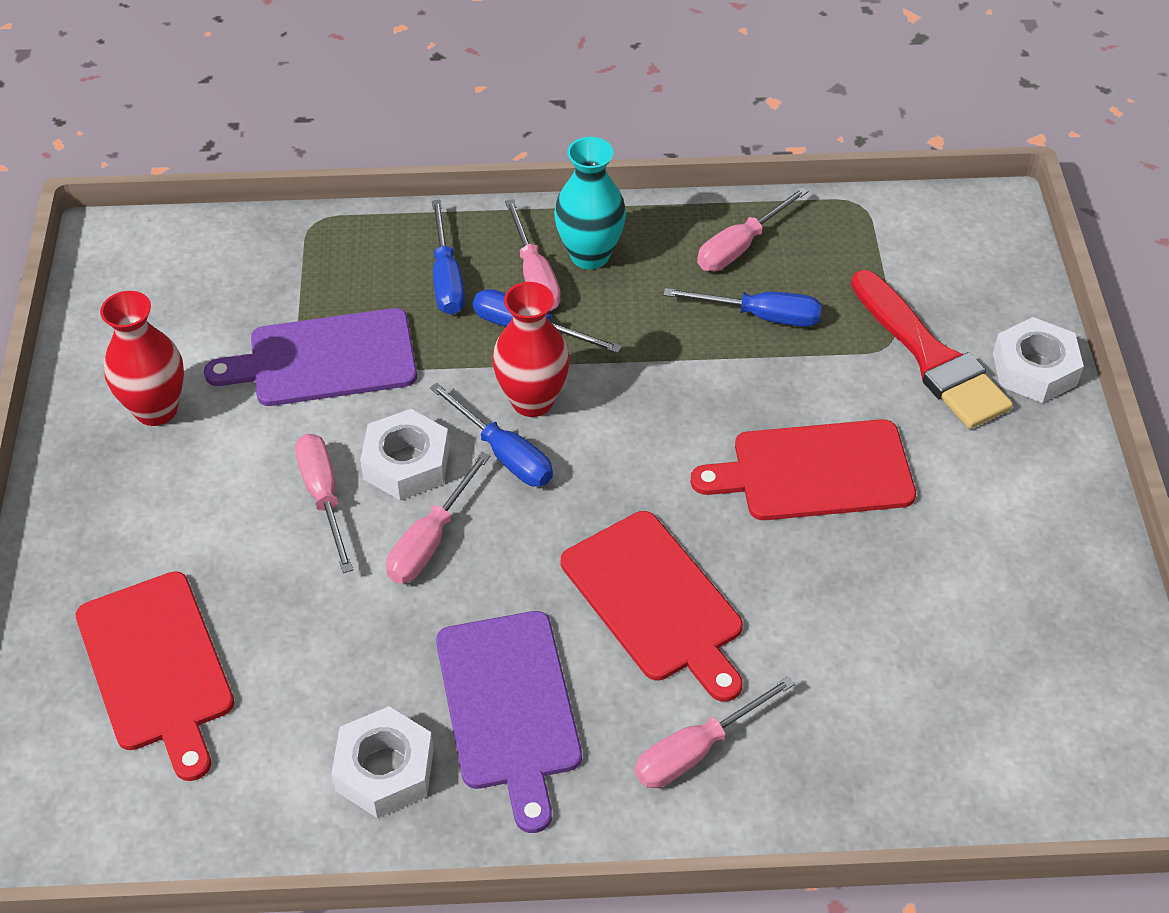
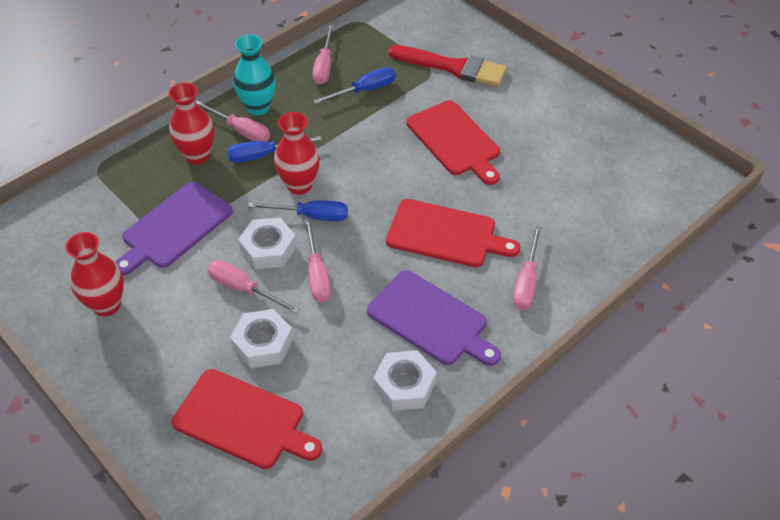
camera: 40 degrees left, 0 degrees up
blue screwdriver [432,200,465,315] -> red vase [169,83,214,165]
red cutting board [691,419,916,520] -> red cutting board turned 75 degrees counterclockwise [406,100,500,185]
white nut [993,317,1084,403] -> white nut moved to [230,309,293,368]

